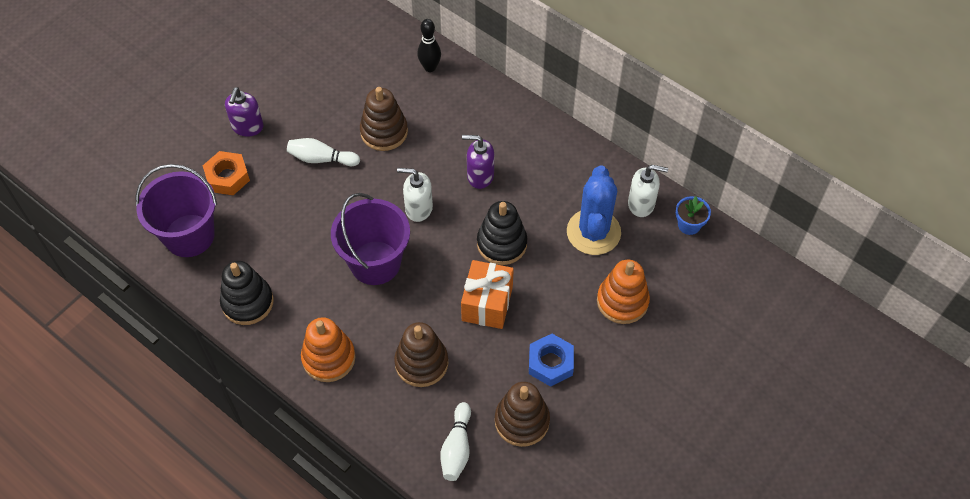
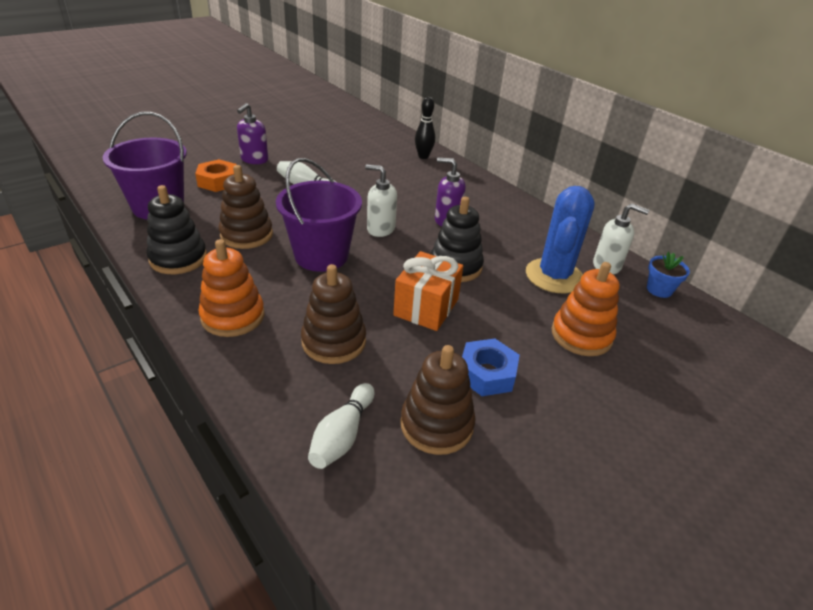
camera: 10 degrees right, 20 degrees down
brown stacking toy [360,87,408,151] -> brown stacking toy moved to [219,165,273,249]

